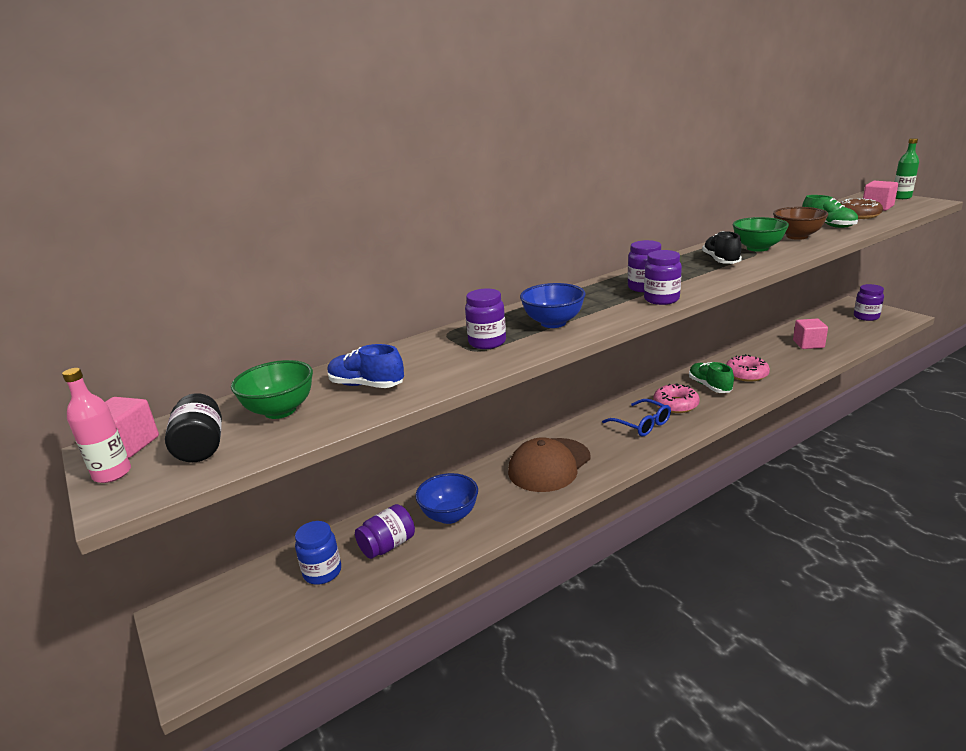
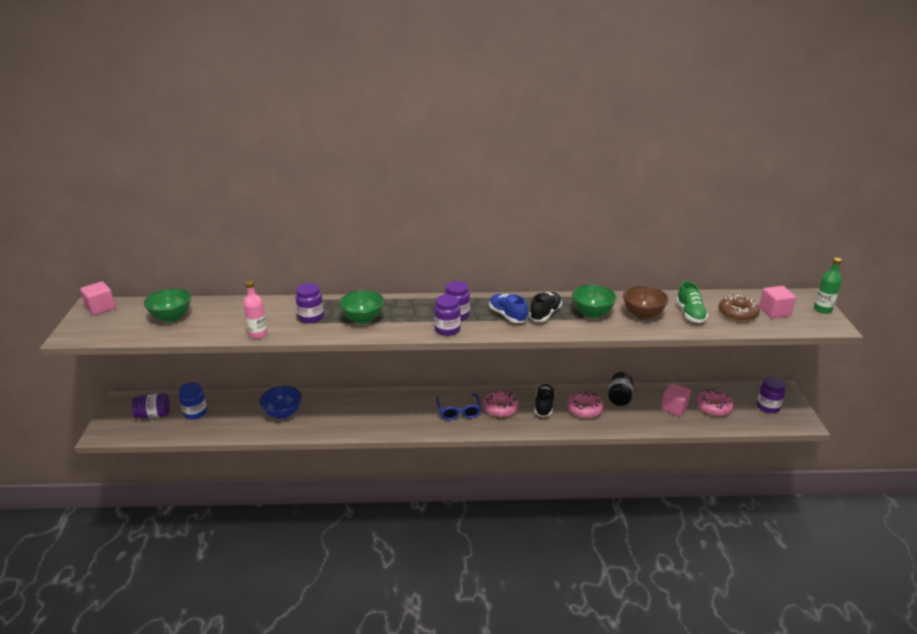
camera: 30 degrees right, 5 degrees up
pink bottle [62,368,131,483] -> pink bottle moved to [243,281,268,339]
black jar [165,393,222,462] -> black jar moved to [608,372,633,406]
blue shoe [328,344,404,388] -> blue shoe moved to [489,294,528,323]
purple jar [355,504,415,559] -> purple jar moved to [132,393,170,419]
brown cap [508,437,591,492] -> none
blue bowl [520,283,586,328] -> green bowl [339,290,384,324]
green shoe [689,362,734,393] -> black shoe [535,384,556,417]
none -> pink donut [696,389,734,416]

